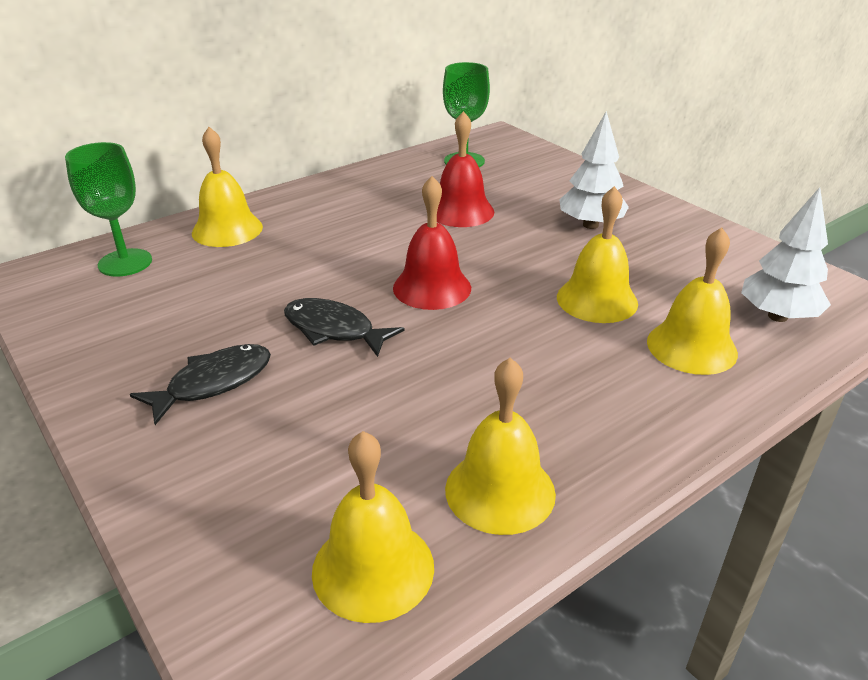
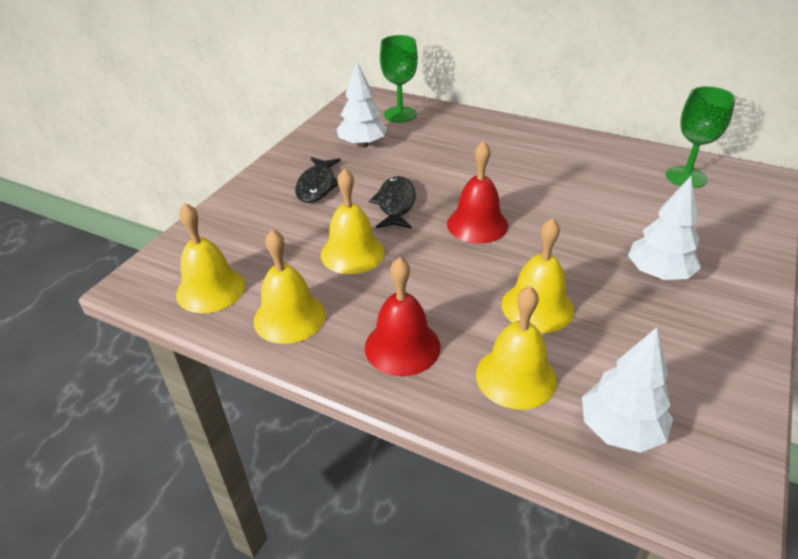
camera: 65 degrees right, 5 degrees up
black fish [130,344,271,425] -> black fish turned 75 degrees clockwise [295,157,341,203]
yellow bell [192,127,263,247] -> yellow bell moved to [321,168,385,274]
red bell [437,111,494,227] -> red bell moved to [365,257,441,376]
none -> white tree [336,61,387,148]

